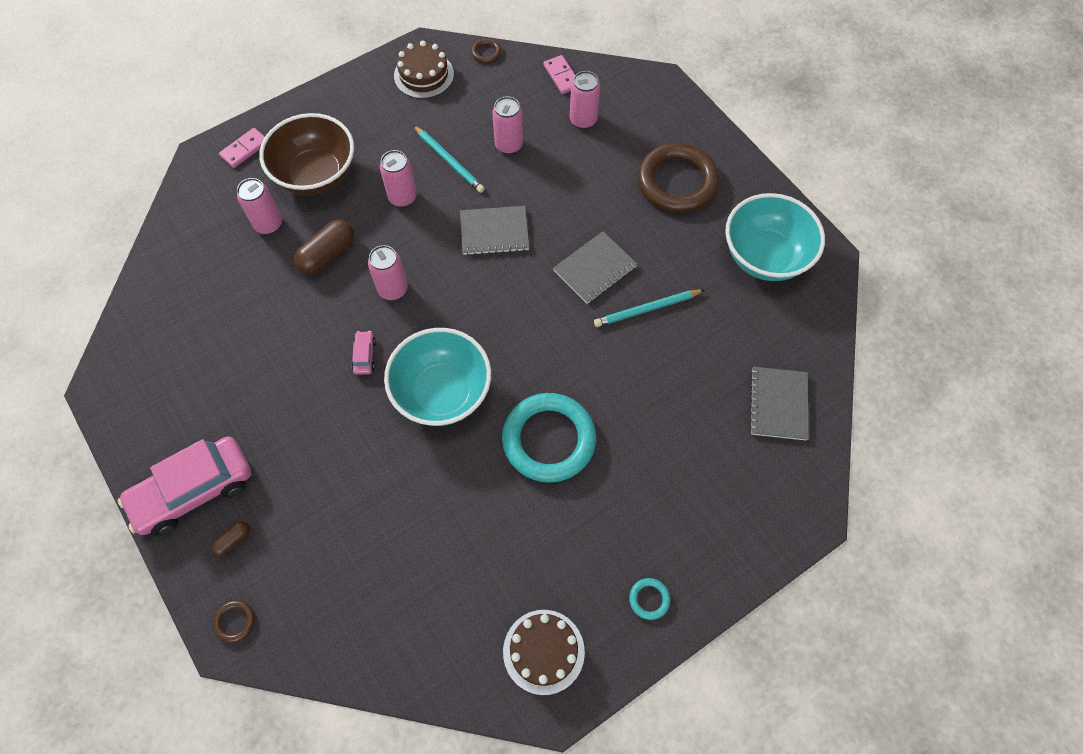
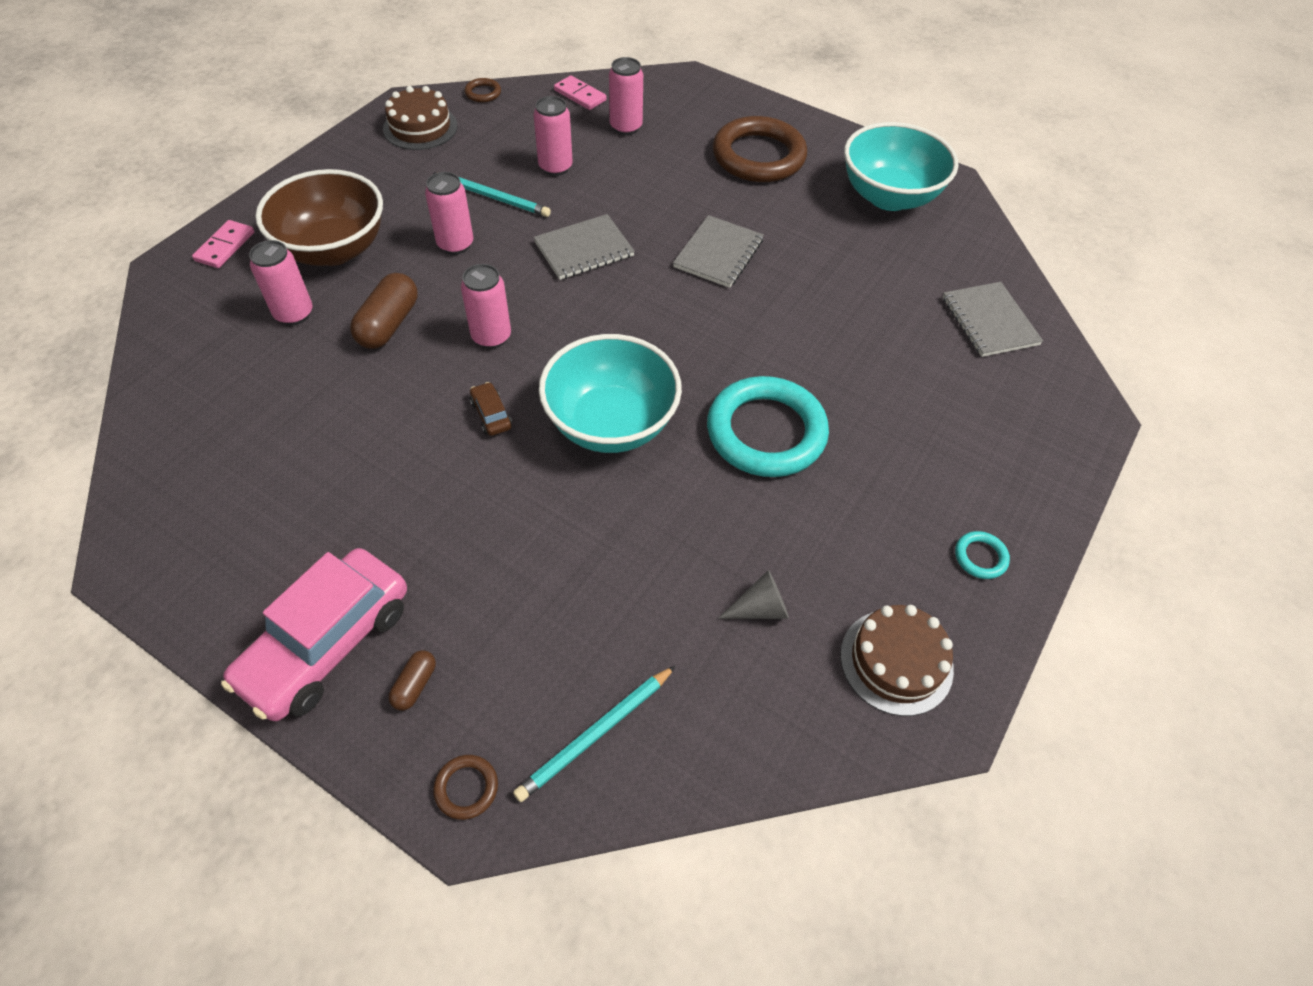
camera: 25 degrees left, 10 degrees down
pink car [352,331,376,375] -> brown car [470,382,512,436]
turquoise pencil [594,289,704,327] -> turquoise pencil moved to [513,666,675,802]
none -> grey cone [718,570,789,619]

